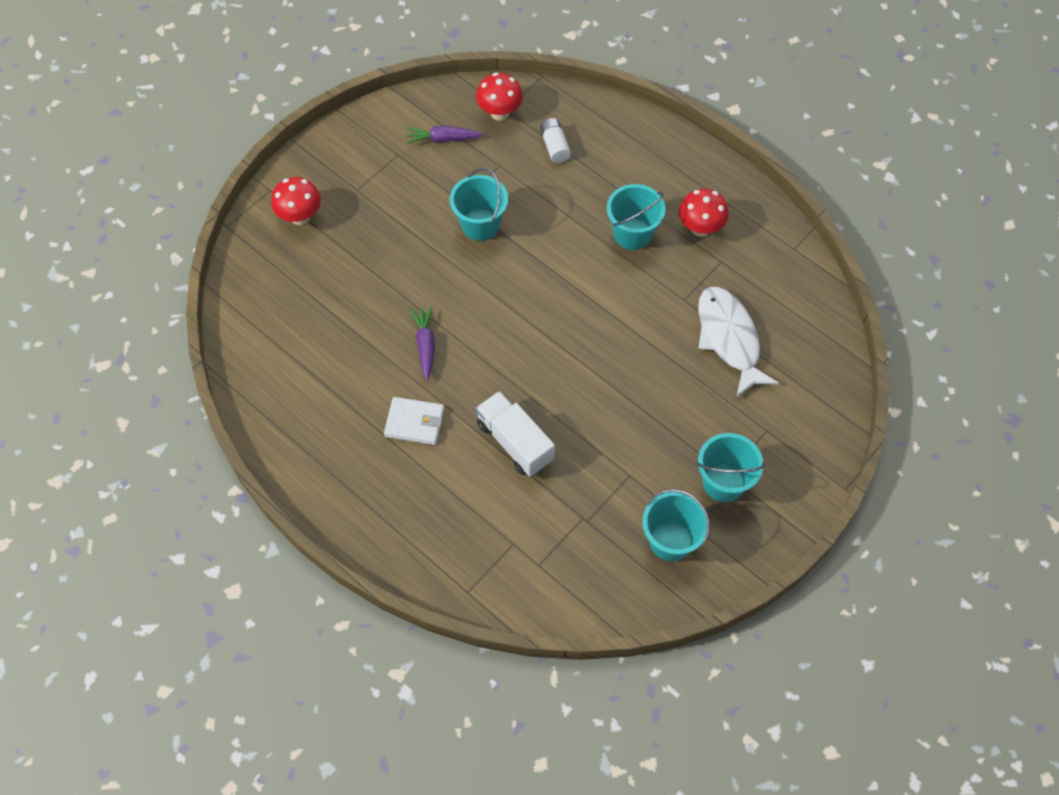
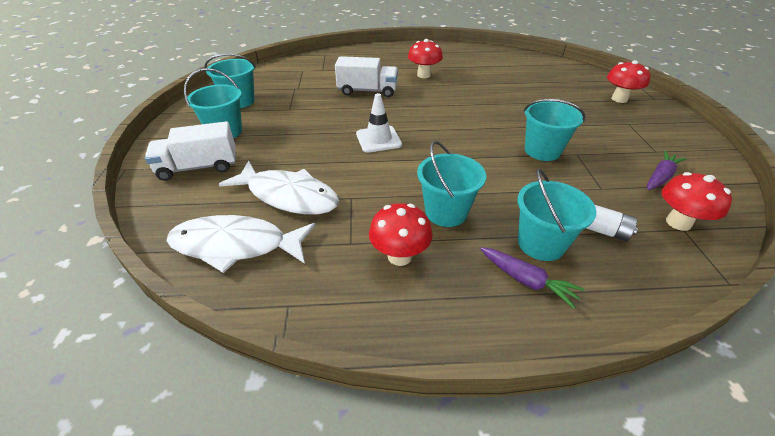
camera: 135 degrees right, 20 degrees down
white wallet [384,397,444,445] -> red mushroom [408,39,443,78]
purple carrot [410,306,435,380] -> purple carrot moved to [481,247,585,309]
none -> white truck [145,121,236,181]
none -> white fish [166,215,316,273]
none -> white traffic cone [356,93,402,153]
none -> turquoise bucket [517,169,596,261]

